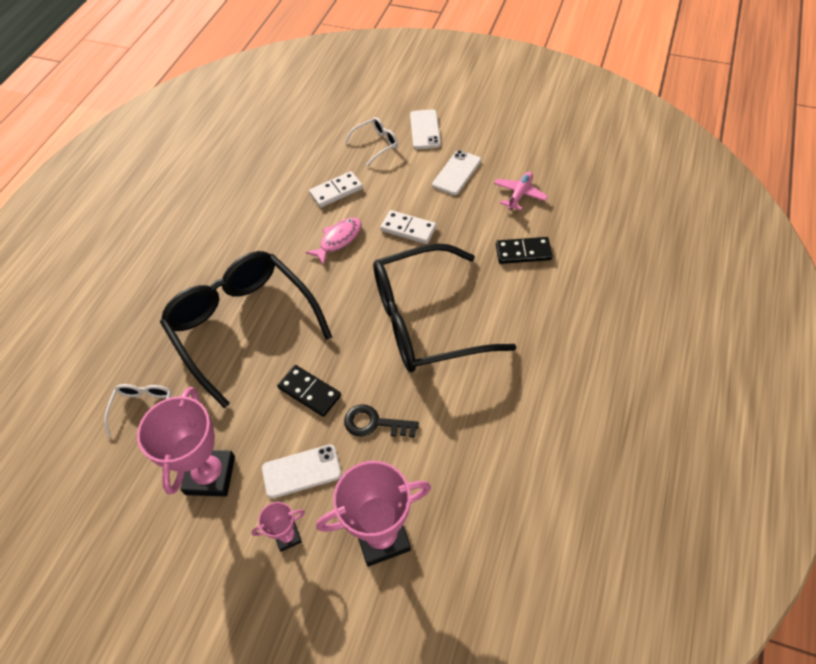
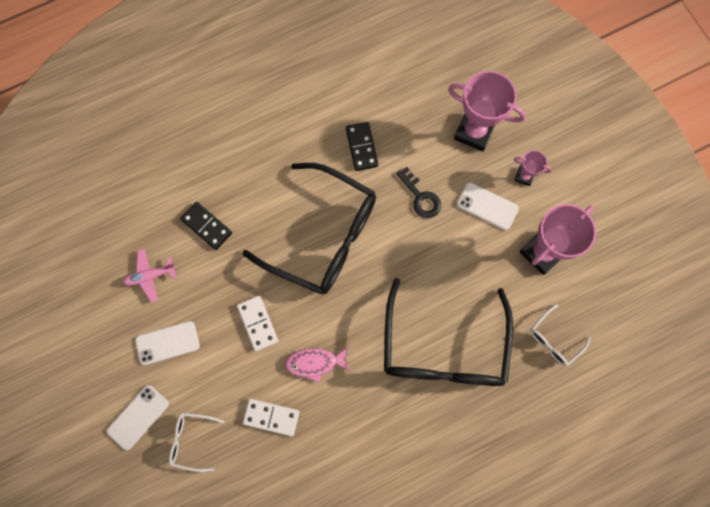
camera: 140 degrees left, 20 degrees up
black domino [277,365,341,417] -> black domino moved to [346,122,378,171]

